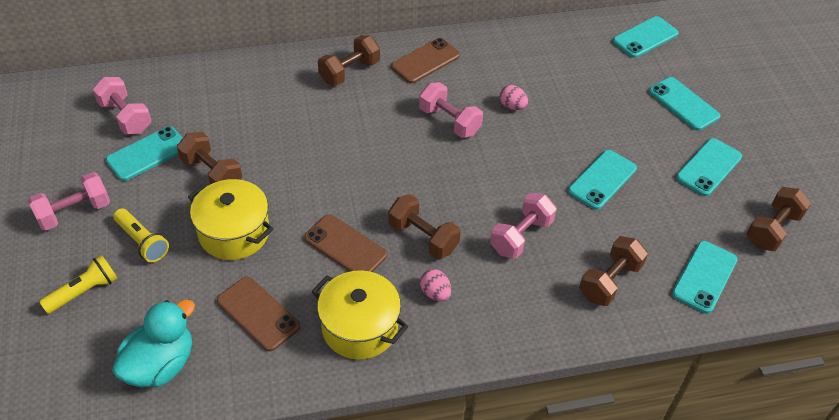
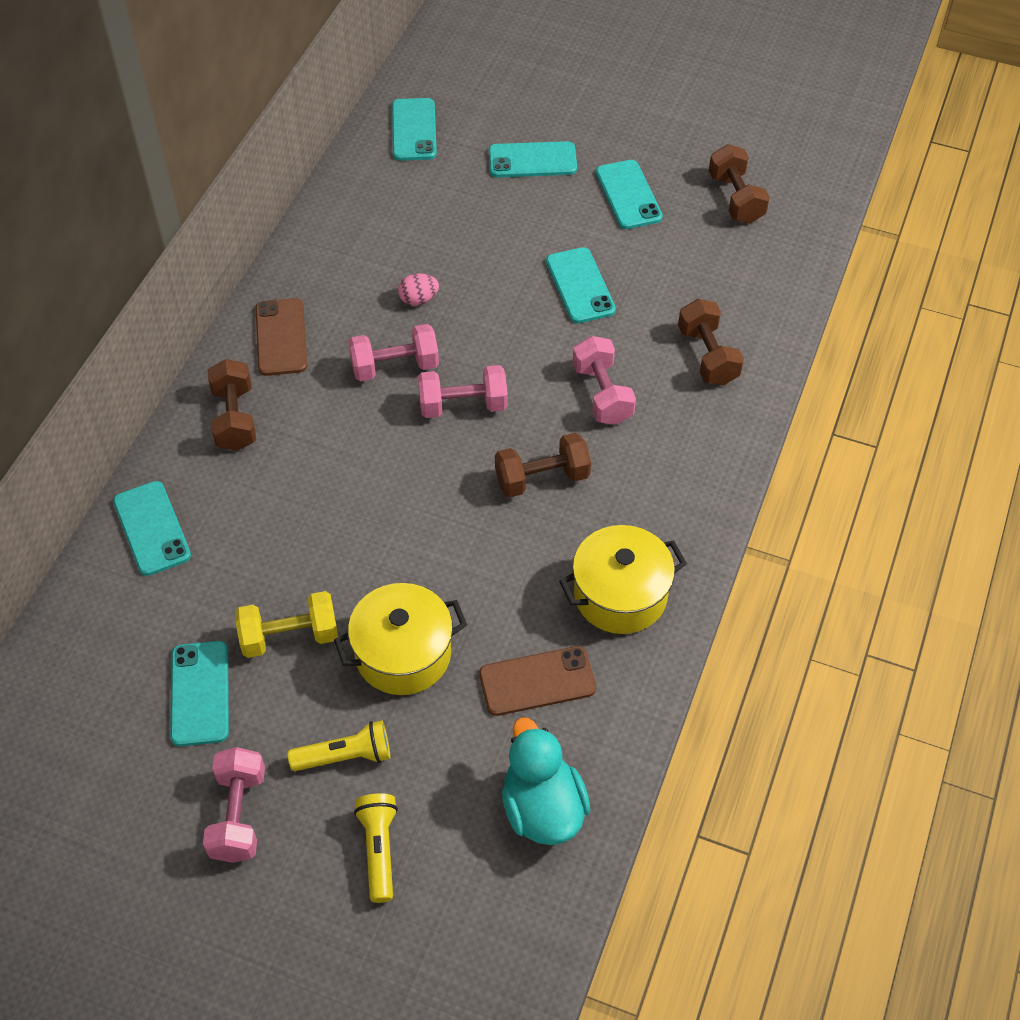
camera: 55 degrees left, 5 degrees up
pink dumbbell [93,77,151,134] -> pink dumbbell moved to [418,365,508,418]
brown dumbbell [177,132,242,184] -> yellow dumbbell [235,591,338,658]
brown phone [304,215,387,272] -> none
pink egg [420,269,451,301] -> none
turquoise phone [672,241,738,314] -> turquoise phone moved to [113,481,191,576]

